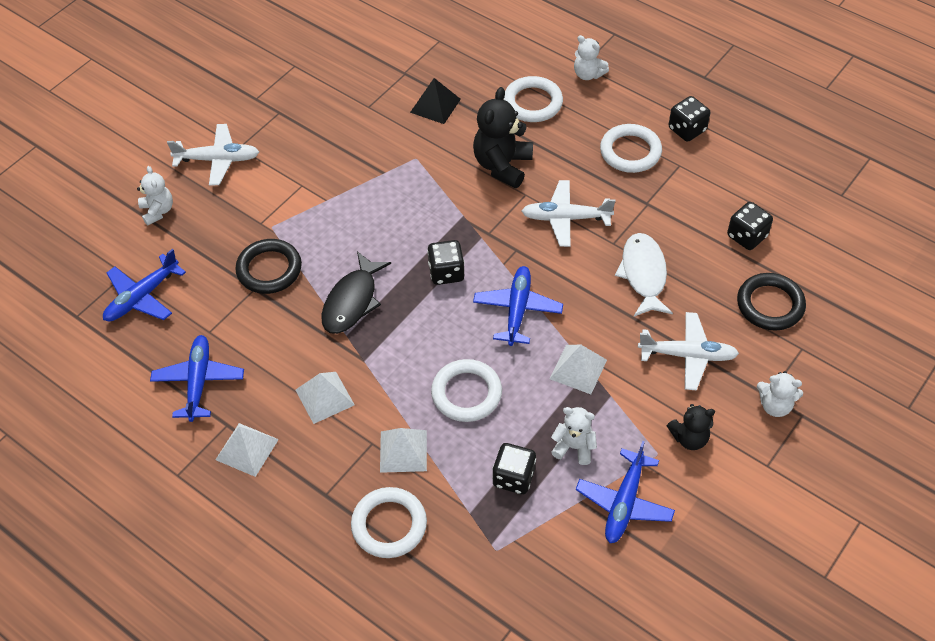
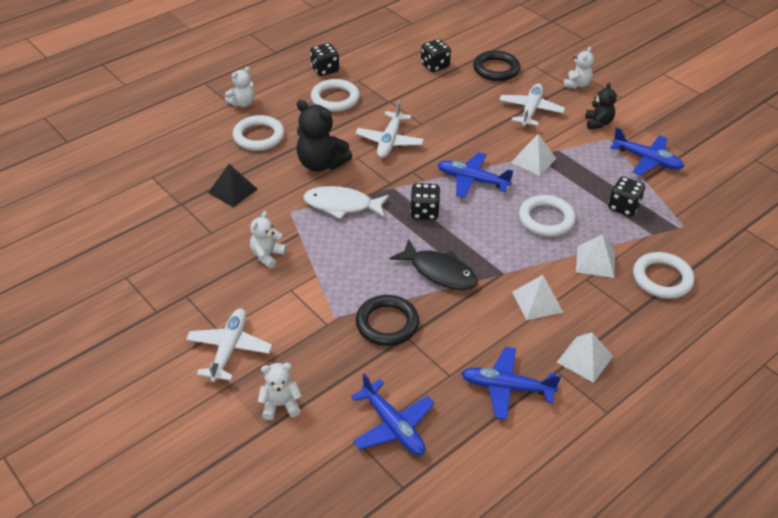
camera: 80 degrees left, 10 degrees down
white teddy bear [551,407,597,465] -> white teddy bear moved to [250,211,287,268]
white fish [615,233,673,316] -> white fish moved to [303,186,389,219]

